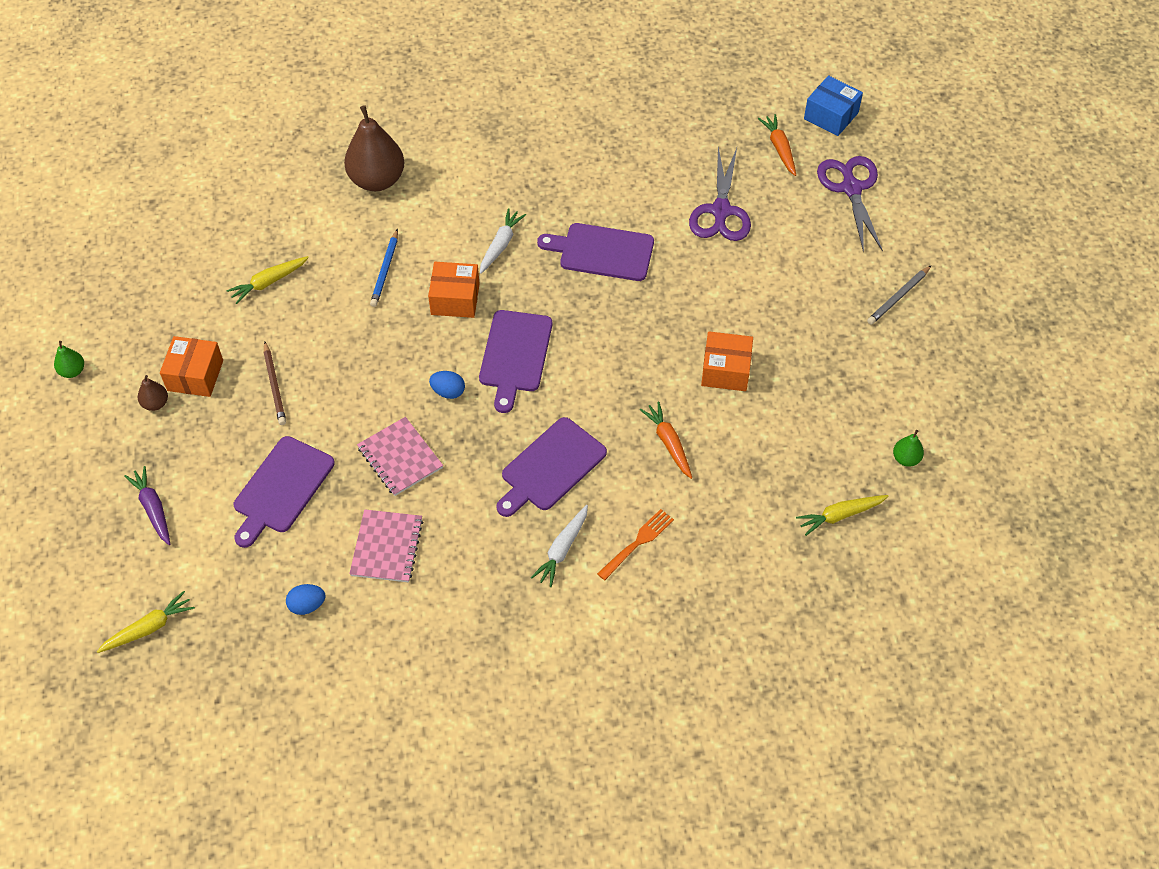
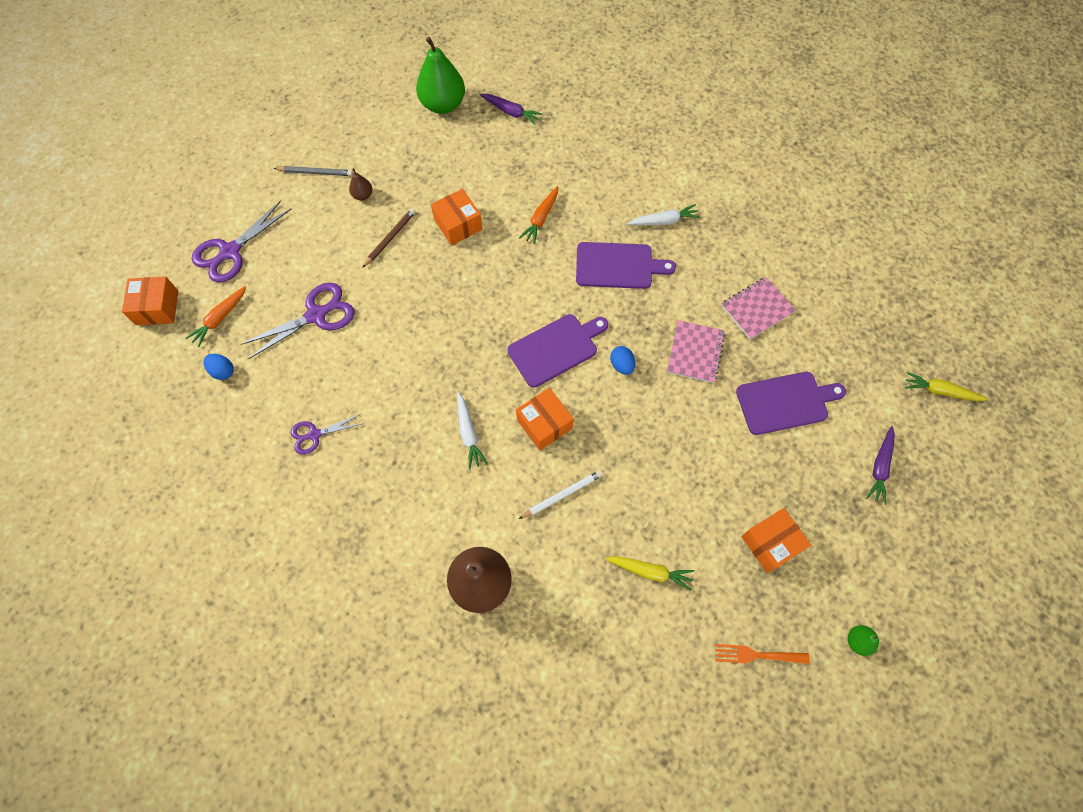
camera: 130 degrees left, 10 degrees up
brown pear [138,375,168,411] -> brown pear moved to [349,168,372,200]
brown pencil [264,342,286,425] -> brown pencil moved to [362,208,416,268]
blue egg [286,584,326,615] -> blue egg moved to [203,354,234,380]
blue pencil [370,229,398,307] -> white pencil [519,470,603,519]
white carrot [480,208,526,274] -> white carrot turned 90 degrees counterclockwise [457,392,488,469]
purple cutting board [537,223,654,281] -> none
orange fork [597,509,674,580] -> orange fork moved to [715,644,810,664]
yellow carrot [796,495,888,536] -> purple carrot [480,94,542,125]
blue box [804,75,863,136] -> orange box [122,276,178,325]
green pear [893,430,924,467] -> green pear [416,37,465,114], size x2.22
none -> purple scissors [290,414,361,455]

